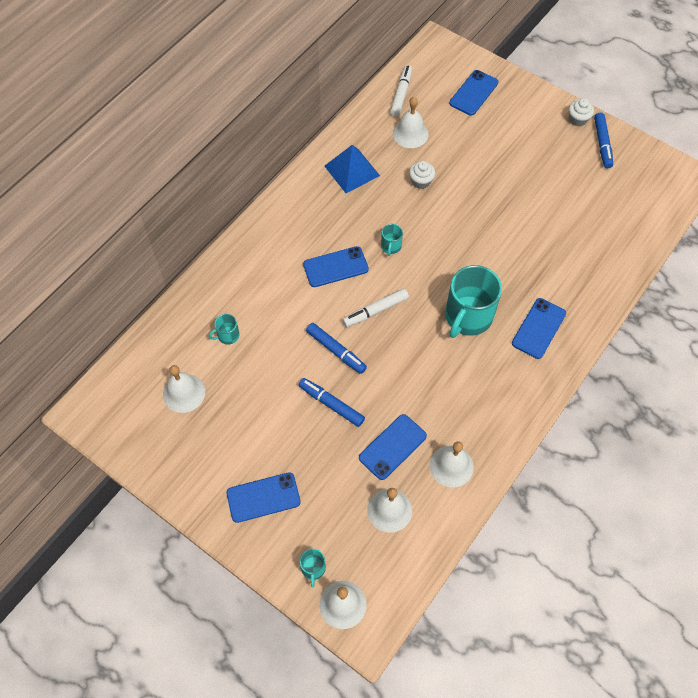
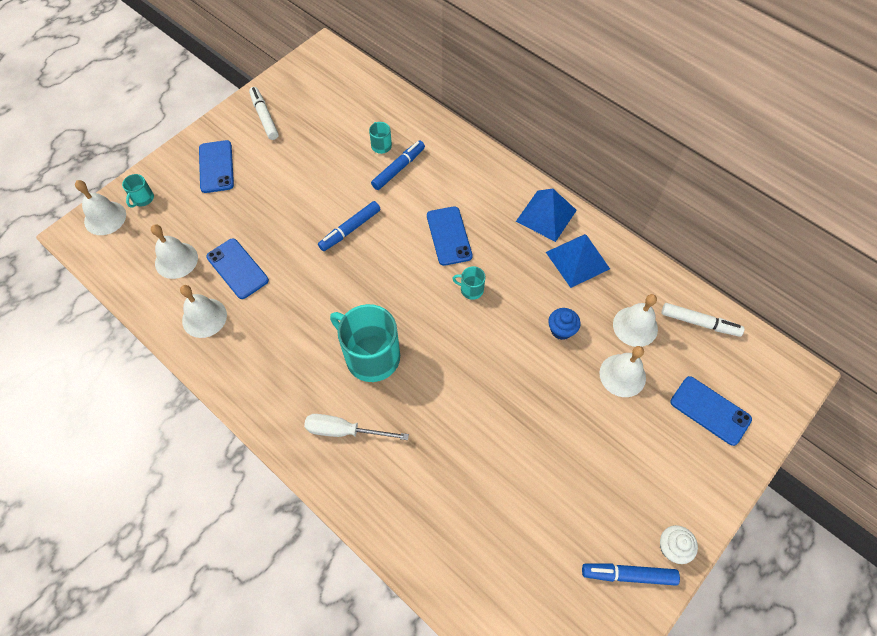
camera: 95 degrees right, 0 degrees up
white bell [163,365,205,413] -> white bell moved to [599,346,646,397]
blue marker [299,378,365,427] -> blue marker moved to [371,141,425,190]
turquoise mug [300,549,326,587] -> turquoise mug turned 75 degrees counterclockwise [122,174,154,208]
white marker [343,288,409,327] -> white marker moved to [249,87,279,140]
white cupcake [409,161,436,189] -> blue cupcake [548,308,581,340]
blue phone [512,298,566,359] -> white screwdriver [304,414,409,440]
none -> blue pyramid [516,189,577,242]

